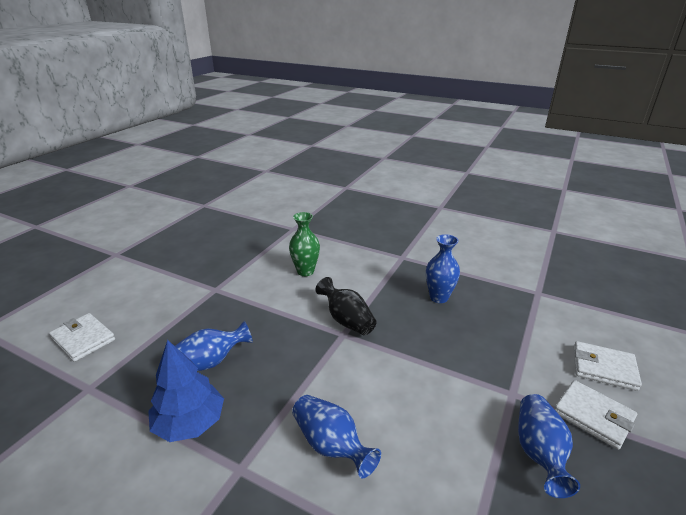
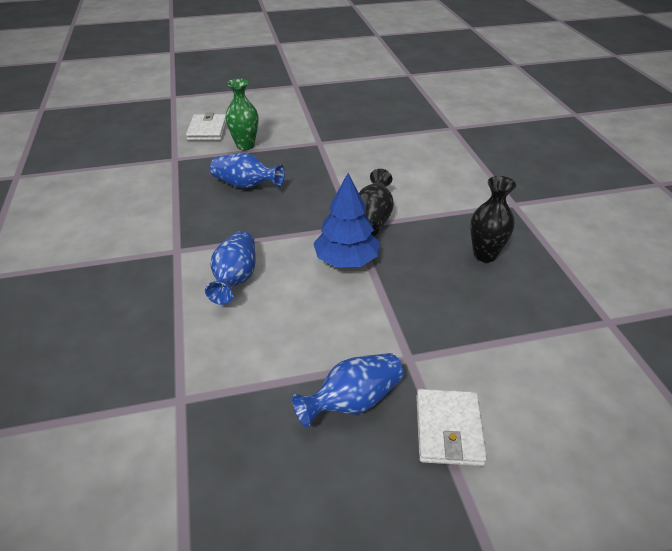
camera: 50 degrees right, 10 degrees up
blue tree [148,340,224,442] -> blue tree moved to [313,173,380,268]
green vase [289,212,320,276] -> green vase moved to [226,78,258,150]
blue vase [426,234,460,303] -> black vase [470,176,516,262]
white wallet [574,341,642,391] -> none

